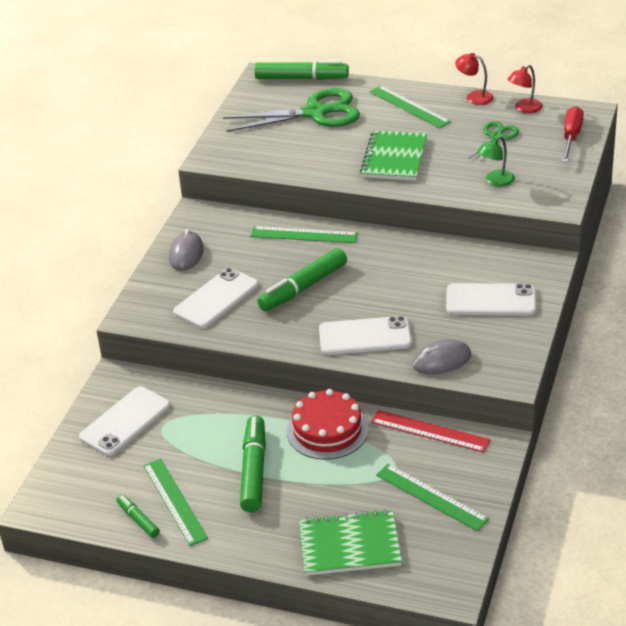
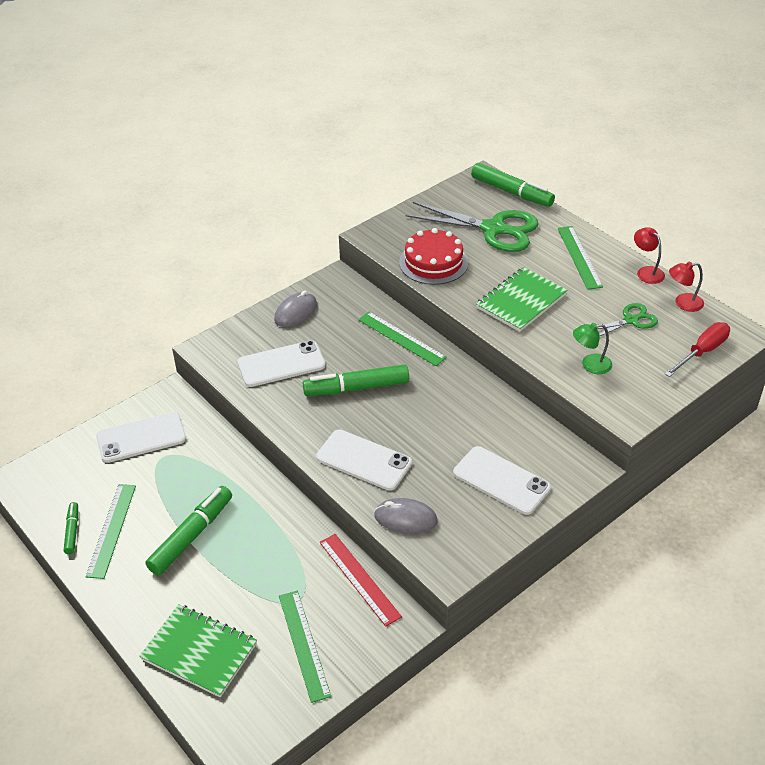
camera: 30 degrees right, 5 degrees up
red cake [287,389,369,460] -> red cake moved to [399,228,468,285]

